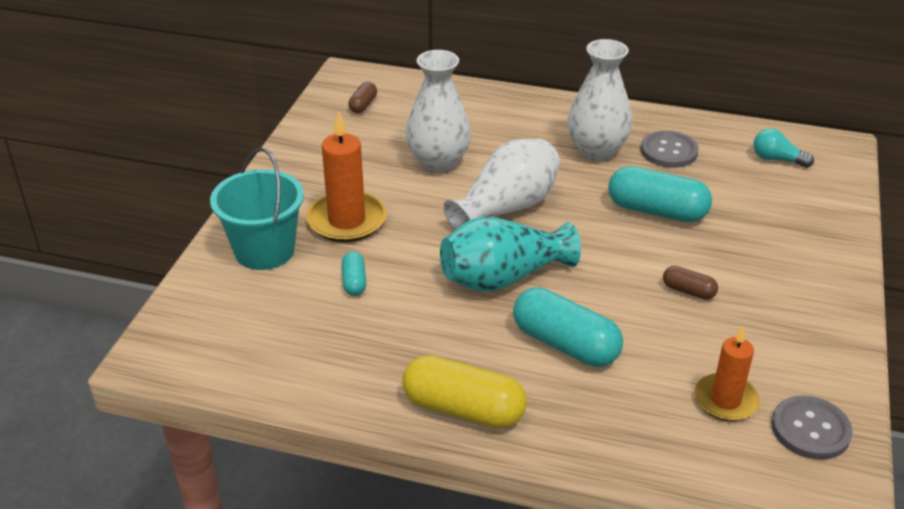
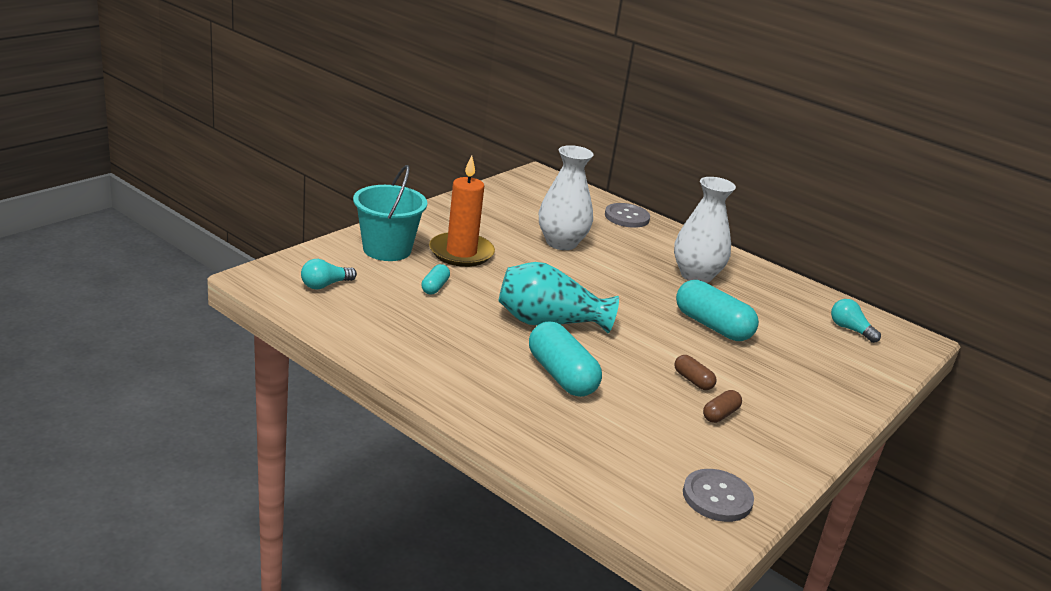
camera: 20 degrees right, 10 degrees down
brown capsule [348,82,377,113] -> brown capsule moved to [703,390,742,423]
yellow capsule [402,355,527,429] -> none
white vase [443,139,560,230] -> none
grey button [641,131,699,168] -> grey button moved to [605,203,650,228]
orange candle [694,325,760,421] -> none
none -> turquoise light bulb [301,259,357,289]

